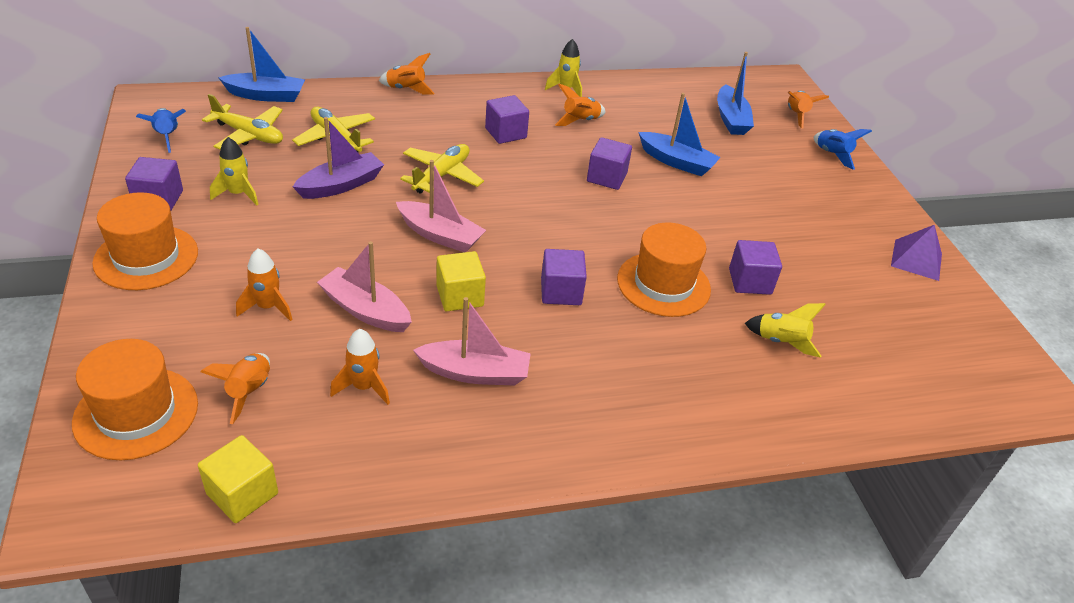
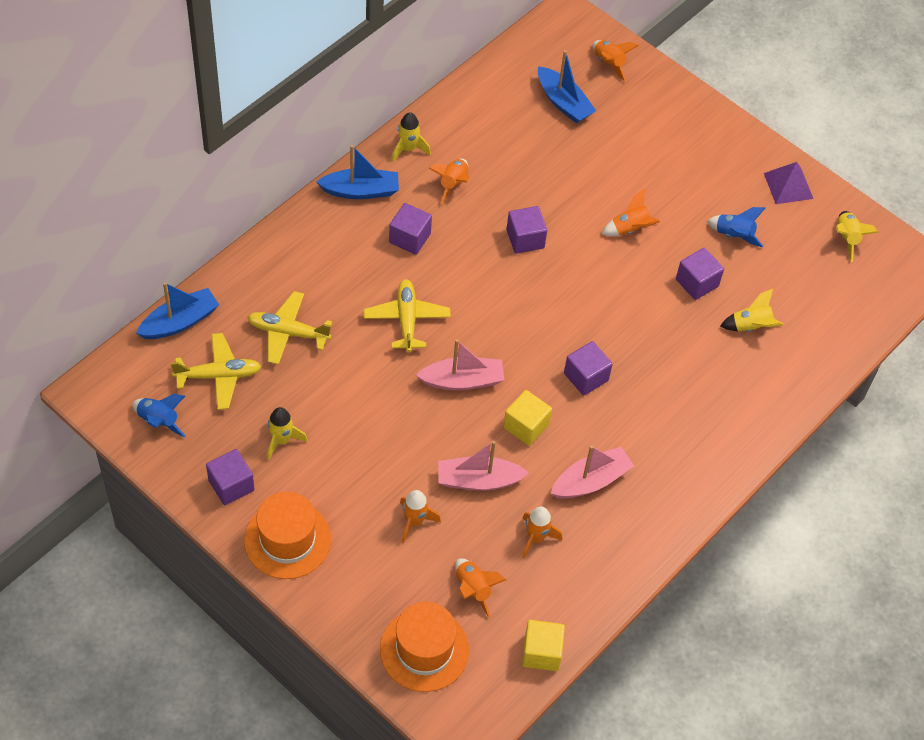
camera: 35 degrees left, 15 degrees up
purple boat [293,117,384,199] -> none
orange rocket [379,53,435,95] -> orange rocket moved to [602,189,660,236]
orange hat [617,223,711,317] -> none
blue boat [639,93,721,176] -> blue boat moved to [316,145,399,199]
blue rocket [814,129,872,170] -> blue rocket moved to [707,207,765,247]
none -> yellow rocket [836,211,879,262]

